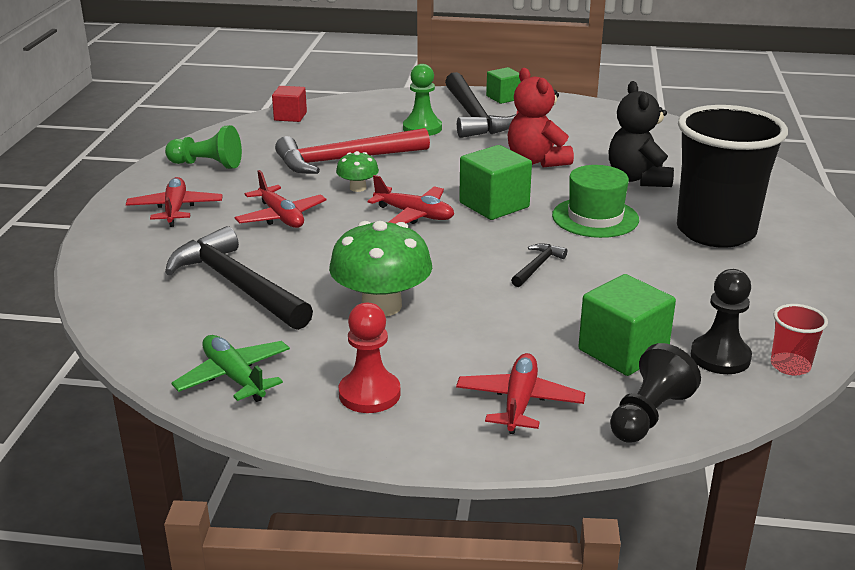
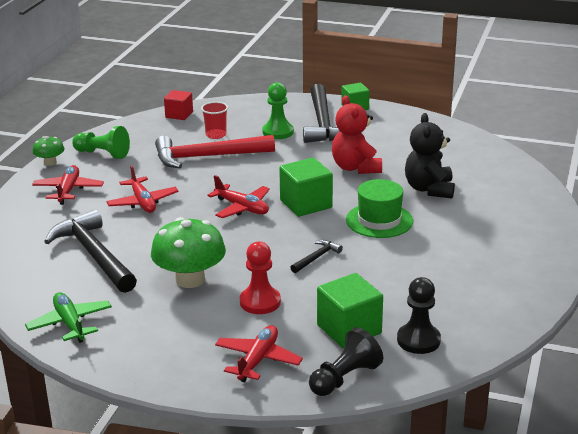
camera: 10 degrees right, 0 degrees up
green mushroom [336,151,379,192] -> green mushroom moved to [32,136,65,166]
red pawn [339,303,401,413] -> red pawn moved to [240,242,281,314]
black cup [677,105,788,248] -> none
red cup [771,304,828,376] -> red cup moved to [201,102,228,139]

